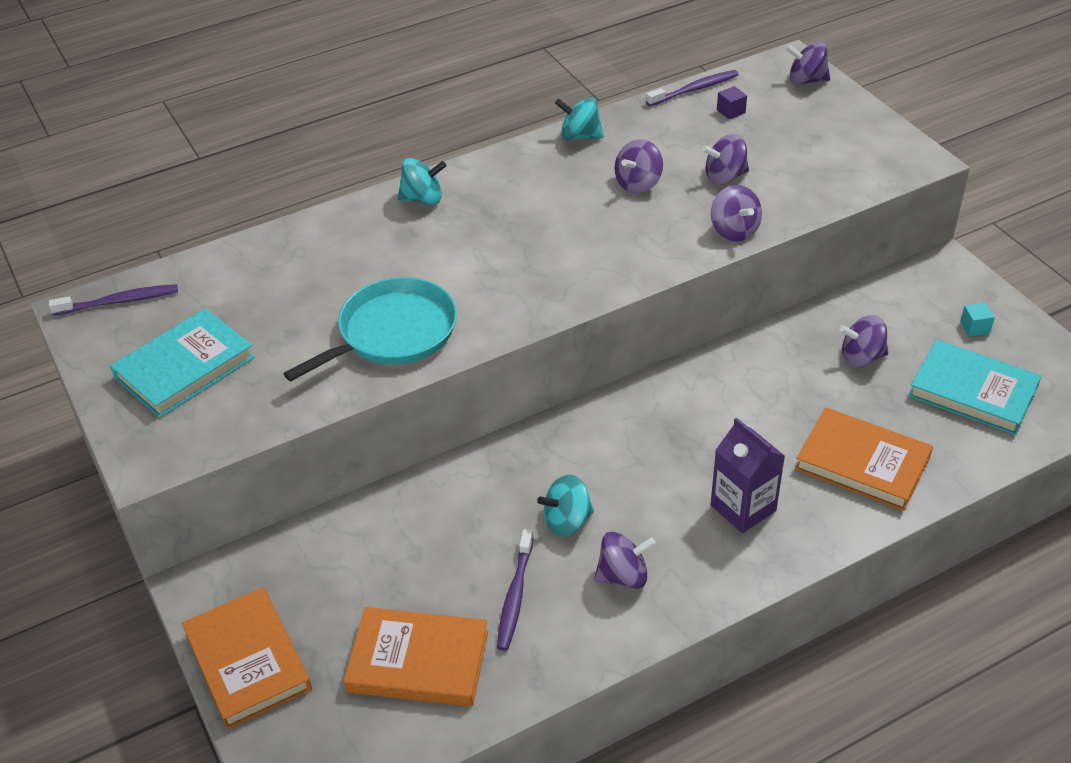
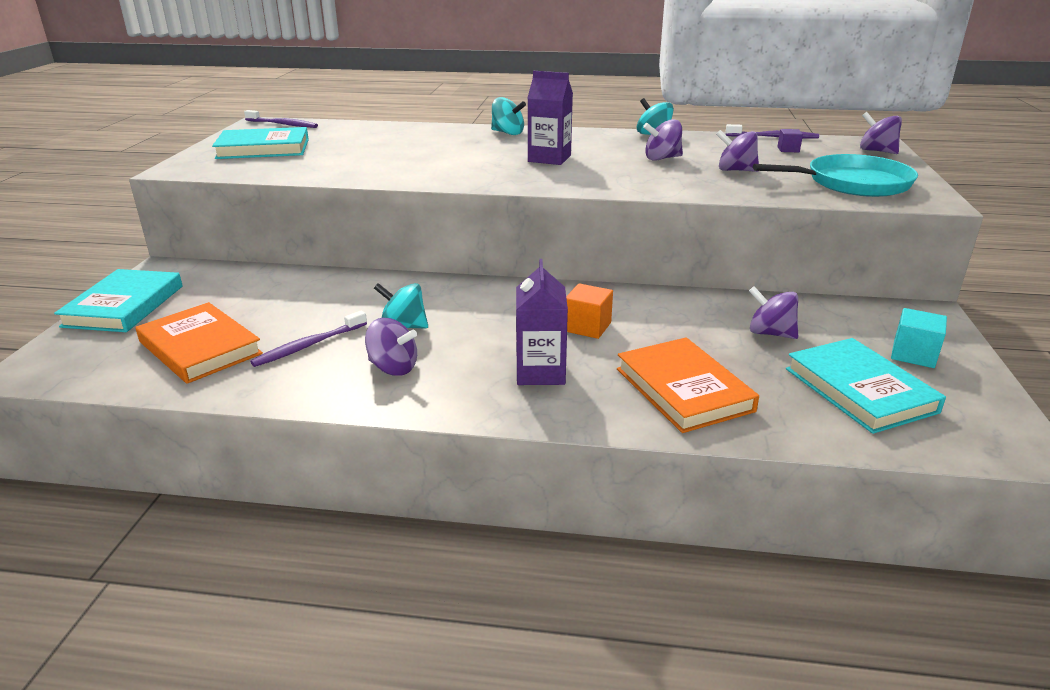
camera: 35 degrees right, 15 degrees down
orange book [182,587,312,729] -> turquoise book [54,269,183,332]
turquoise pan [283,277,457,381] -> turquoise pan moved to [753,154,918,197]
purple spinning top [711,185,762,242] -> none
turquoise cube [960,302,995,337] -> turquoise cube [891,308,947,368], size x1.60
none -> purple carton [528,71,573,165]
none -> orange cube [566,283,613,339]

